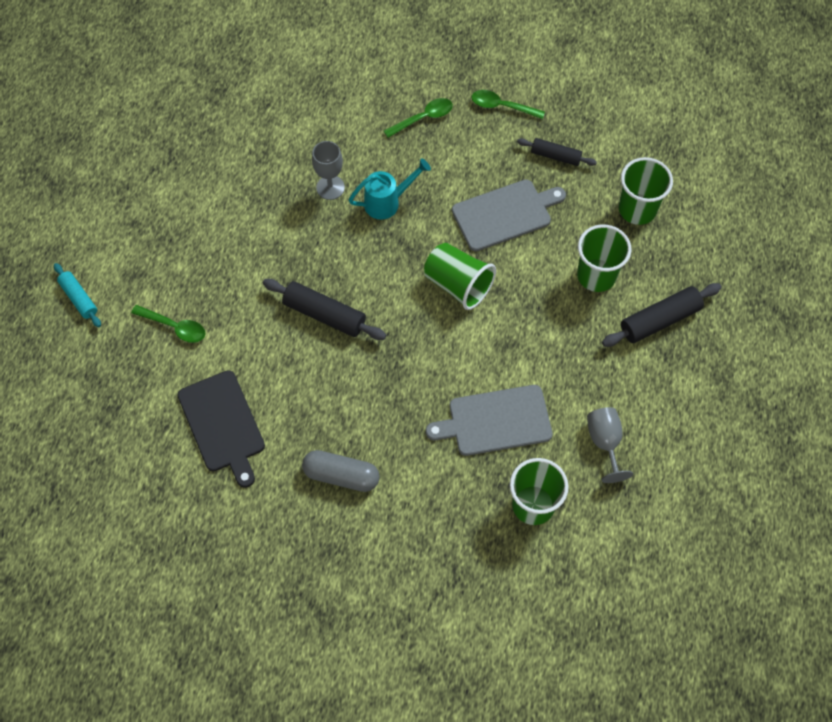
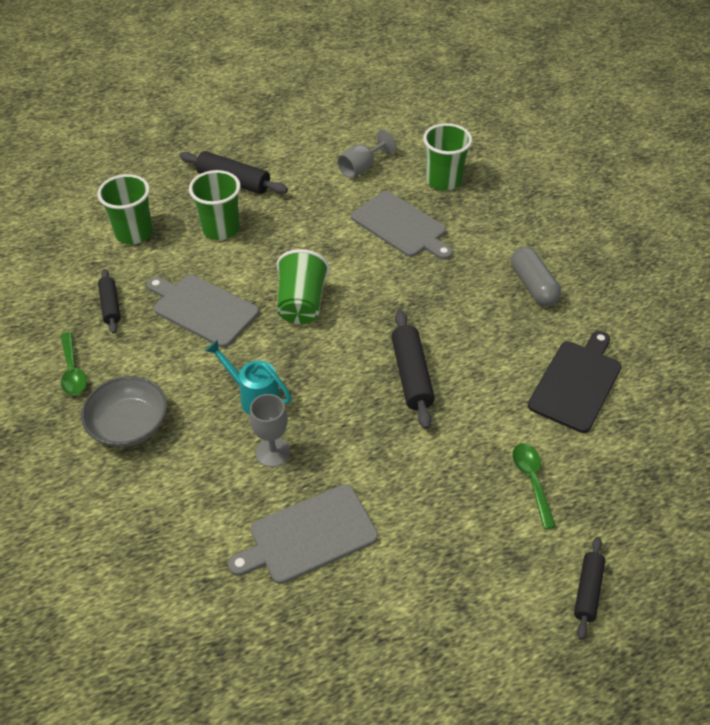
camera: 125 degrees left, 15 degrees down
turquoise rolling pin [54,263,101,327] -> black rolling pin [574,537,605,640]
green spoon [384,98,453,138] -> grey bowl [81,376,167,447]
none -> grey cutting board [228,484,378,584]

